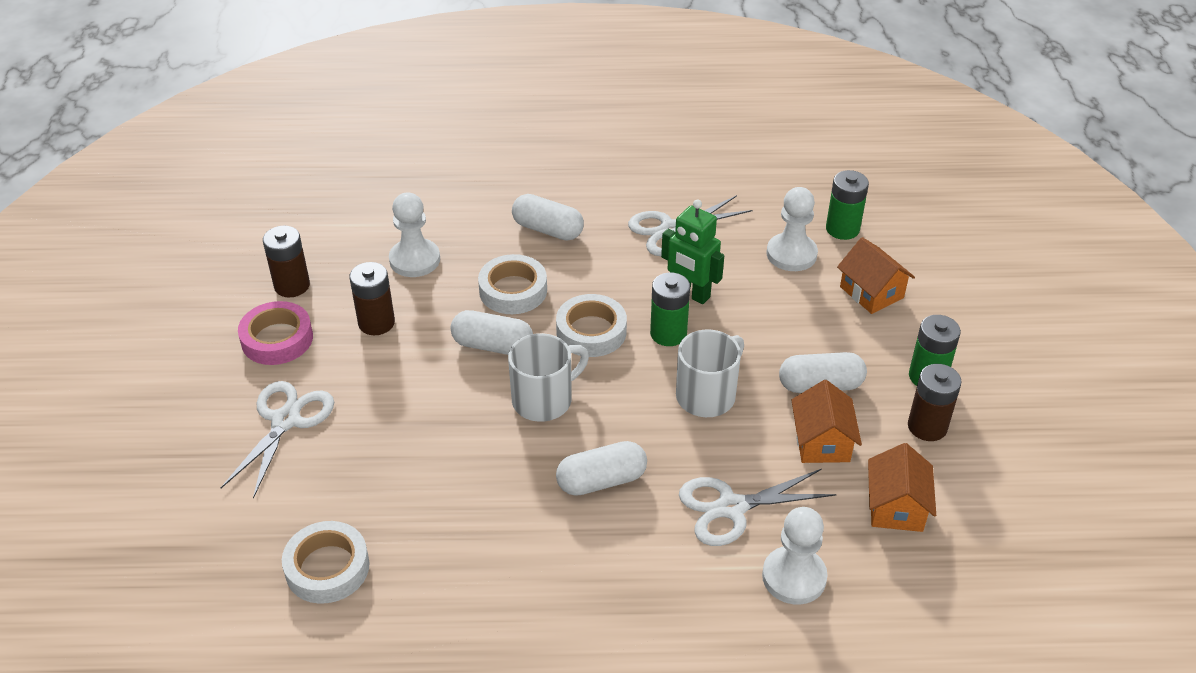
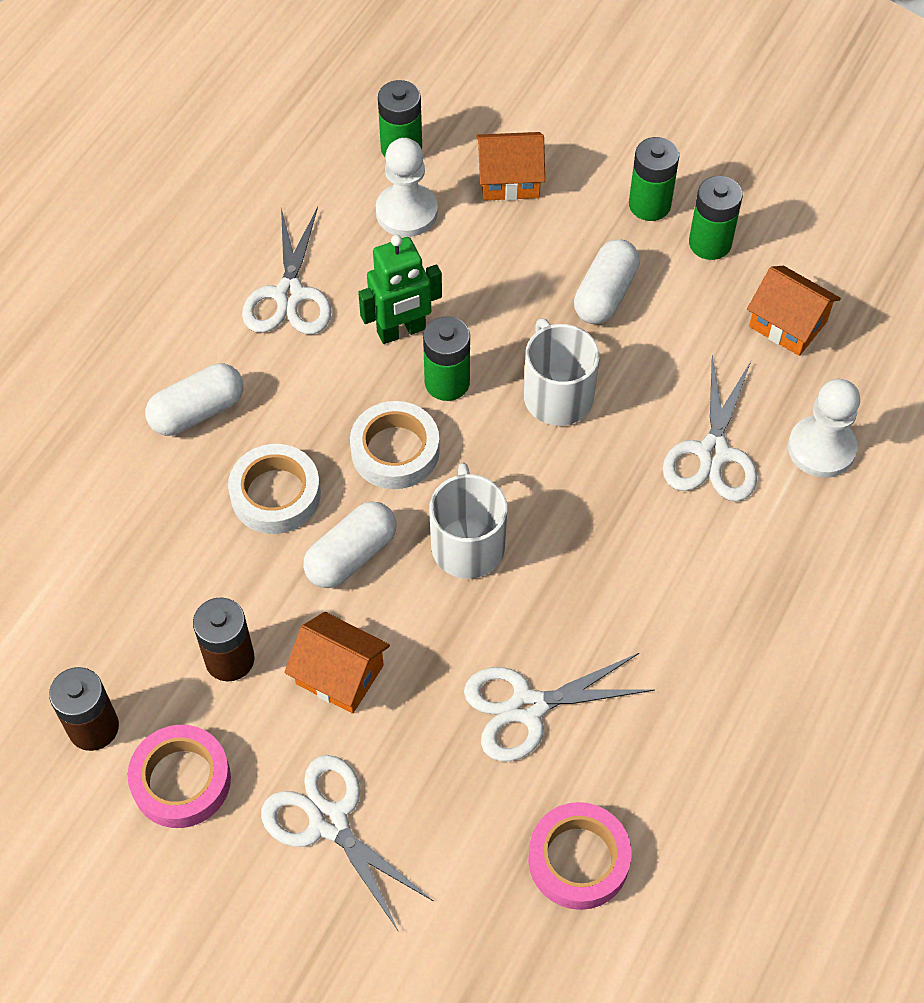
camera: 60 degrees left, 15 degrees up
white tape [282,521,370,604] -> pink tape [528,802,632,910]
white pawn [389,193,440,277] -> none
white capsule [556,441,647,496] -> none
orange house [791,380,862,463] -> orange house moved to [284,612,390,714]
brown battery [908,364,962,441] -> green battery [689,176,743,260]
none -> white scissors [464,653,655,761]

